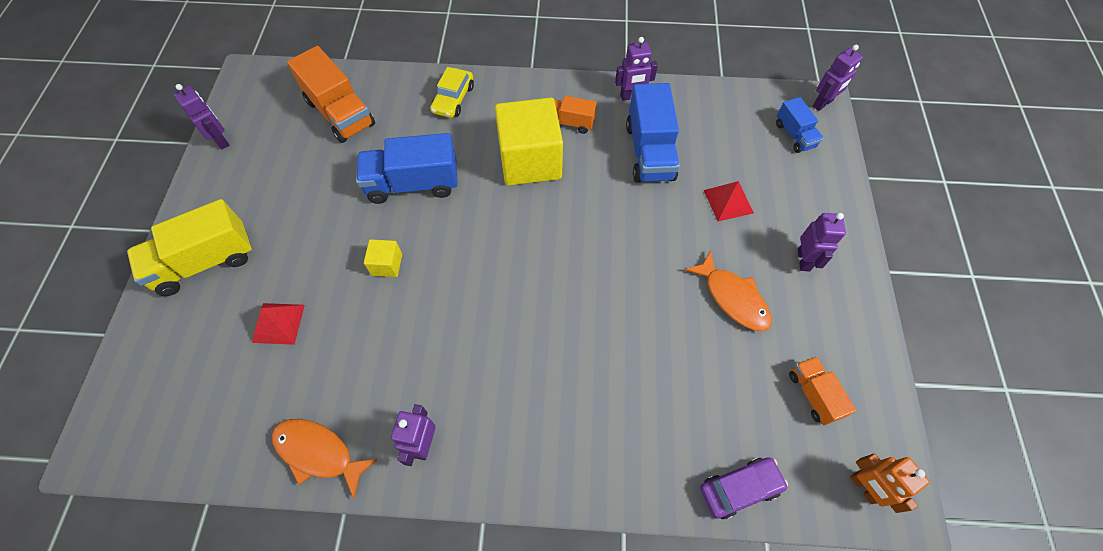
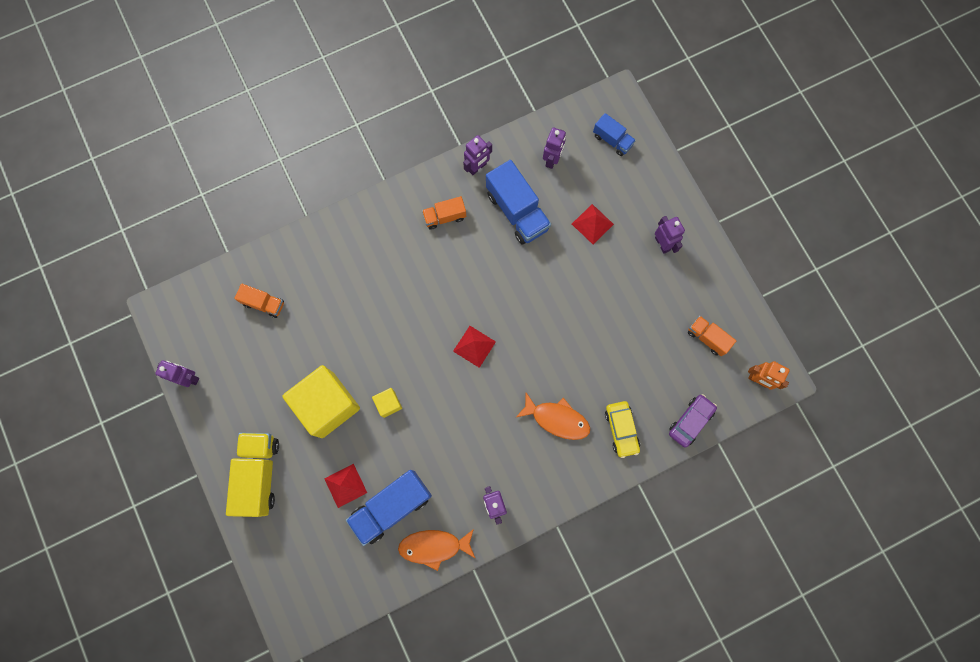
camera: 30 degrees left, 15 degrees up
yellow truck [127,199,253,296] -> yellow truck turned 150 degrees clockwise [226,433,279,517]
orange truck [287,46,375,143] -> orange truck [234,284,284,318], size x0.56
blue truck [356,133,458,204] -> blue truck moved to [346,470,432,546]
yellow car [430,67,474,118] -> yellow car moved to [605,401,640,458]
yellow cube [495,98,563,186] -> yellow cube moved to [282,365,360,438]
orange fish [685,250,772,331] -> orange fish moved to [515,393,590,440]
purple robot [813,45,863,111] -> purple robot moved to [543,128,566,169]
none -> red pyramid [453,326,496,368]

